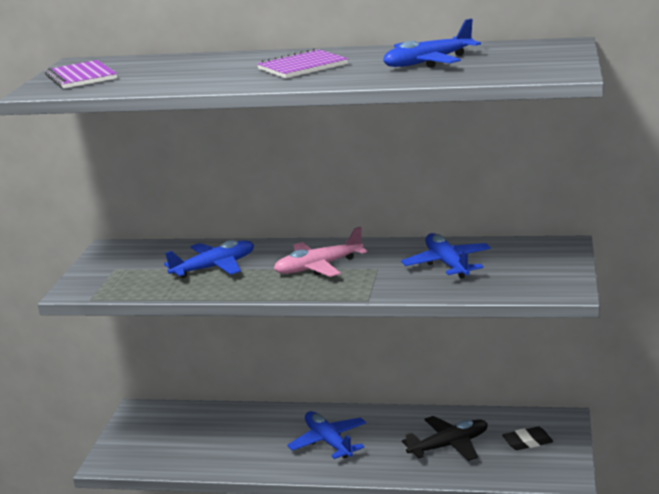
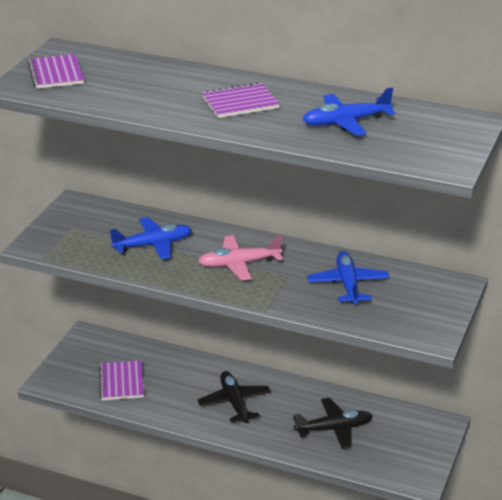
camera: 10 degrees right, 10 degrees up
blue plane [287,411,366,459] -> black plane [198,371,271,423]
black eraser [502,427,553,450] -> none
none -> purple notebook [99,360,144,400]

